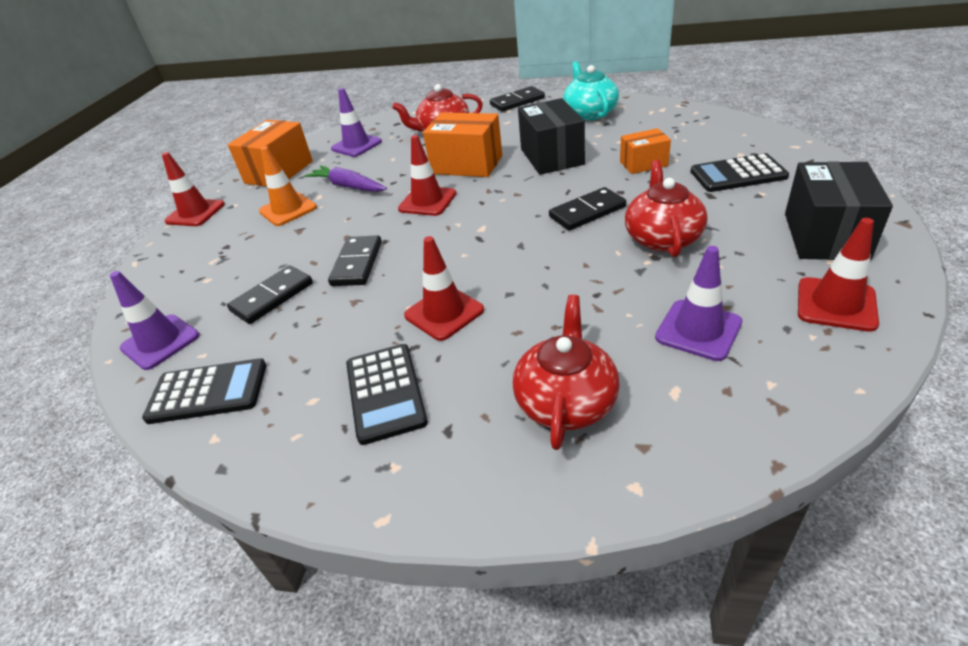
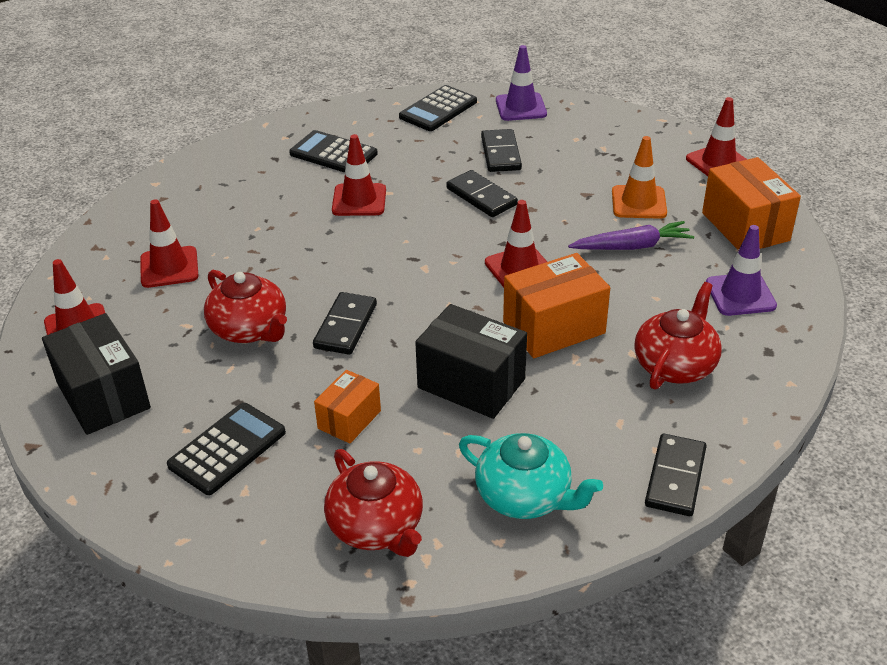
camera: 130 degrees right, 0 degrees up
red teapot [512,295,620,450] -> red teapot moved to [324,449,423,557]
purple traffic cone [655,246,742,361] -> red traffic cone [140,199,199,288]

